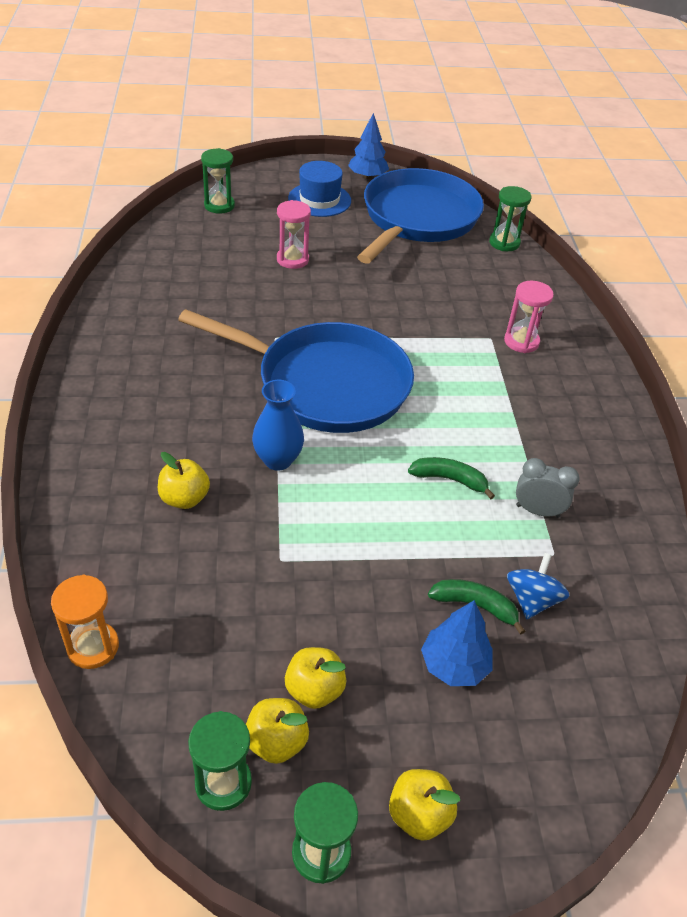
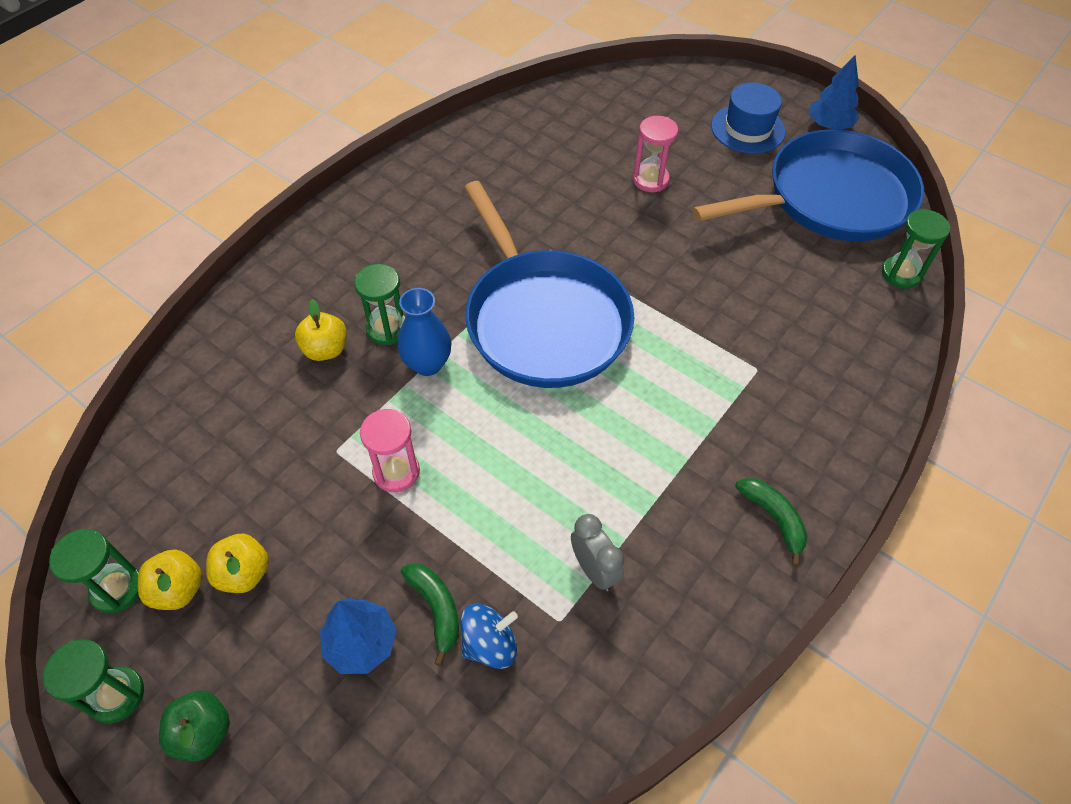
camera: 45 degrees right, 10 degrees up
orange hourglass [51,575,119,669] -> none
green hourglass [201,148,235,214] -> green hourglass moved to [354,264,405,345]
yellow apple [389,769,460,841] -> green apple [159,691,230,761]
green banana [408,457,495,499] -> green banana moved to [735,478,807,567]
pink hourglass [504,281,554,353] -> pink hourglass moved to [360,409,420,492]

